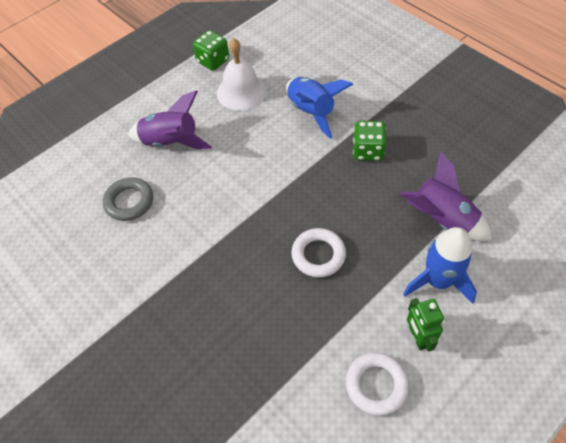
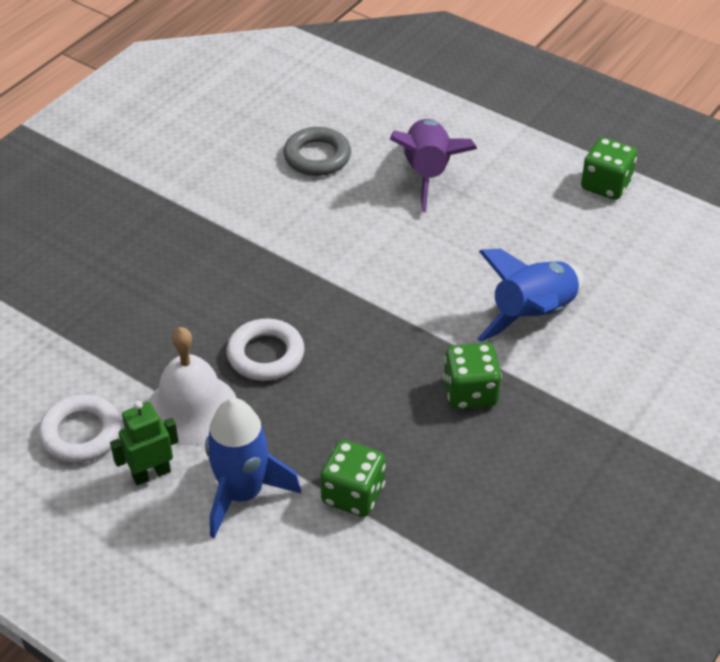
camera: 75 degrees right, 10 degrees down
white bell [217,38,267,111] -> white bell moved to [149,327,236,446]
purple rocket [400,152,492,241] -> green dice [320,440,386,517]

